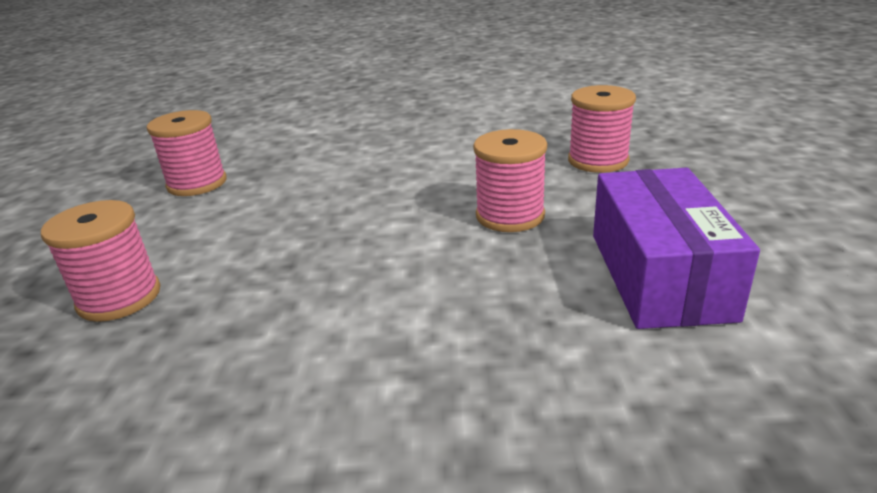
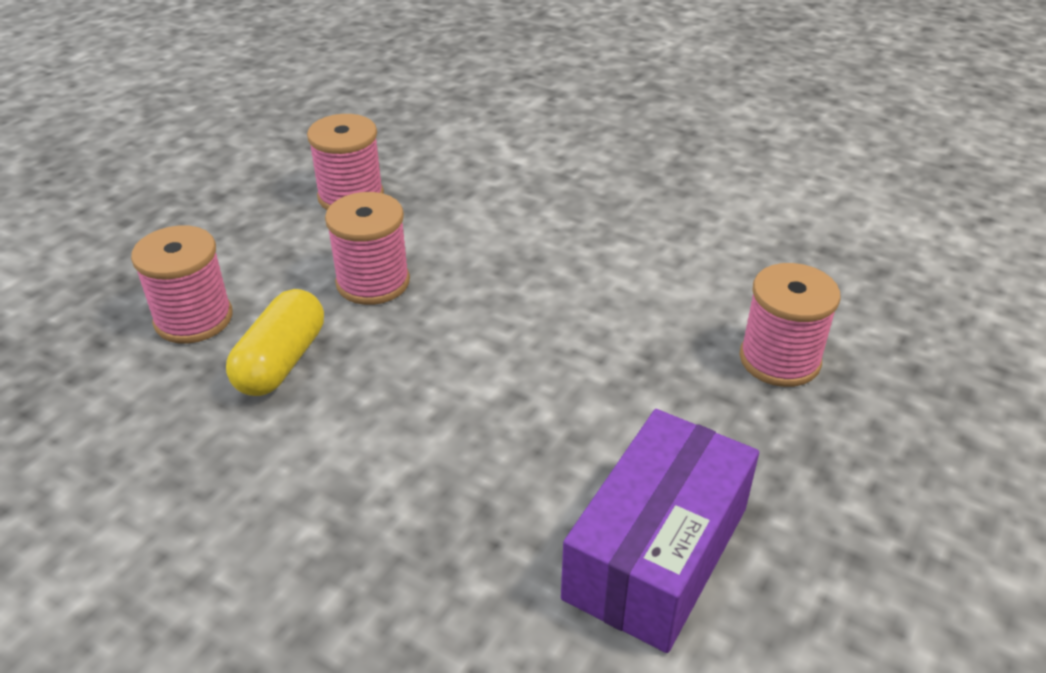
camera: 30 degrees right, 10 degrees up
pink spool [473,129,547,232] -> pink spool moved to [325,192,410,305]
none -> yellow capsule [226,289,324,396]

